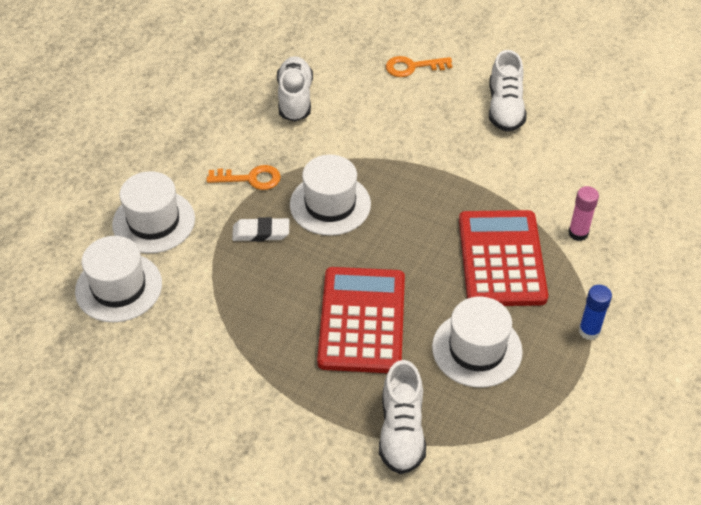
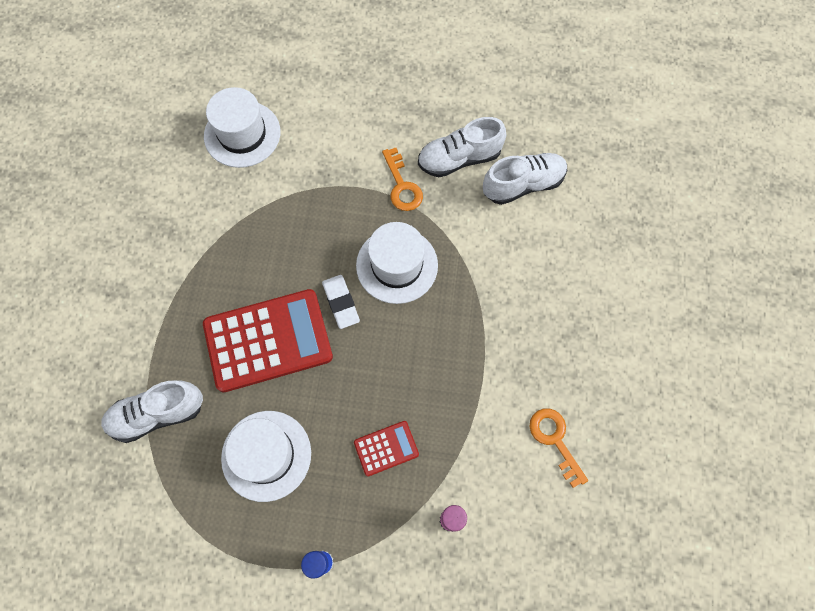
camera: 70 degrees right, 20 degrees up
white hat [112,171,195,253] -> none
white eraser [232,217,289,242] -> white eraser moved to [322,275,360,329]
orange key [386,56,452,77] -> orange key moved to [530,408,588,488]
red calculator [459,210,548,306] -> red calculator [354,421,419,477], size x0.47
white shoe [489,50,527,132] -> white shoe moved to [418,117,506,177]

